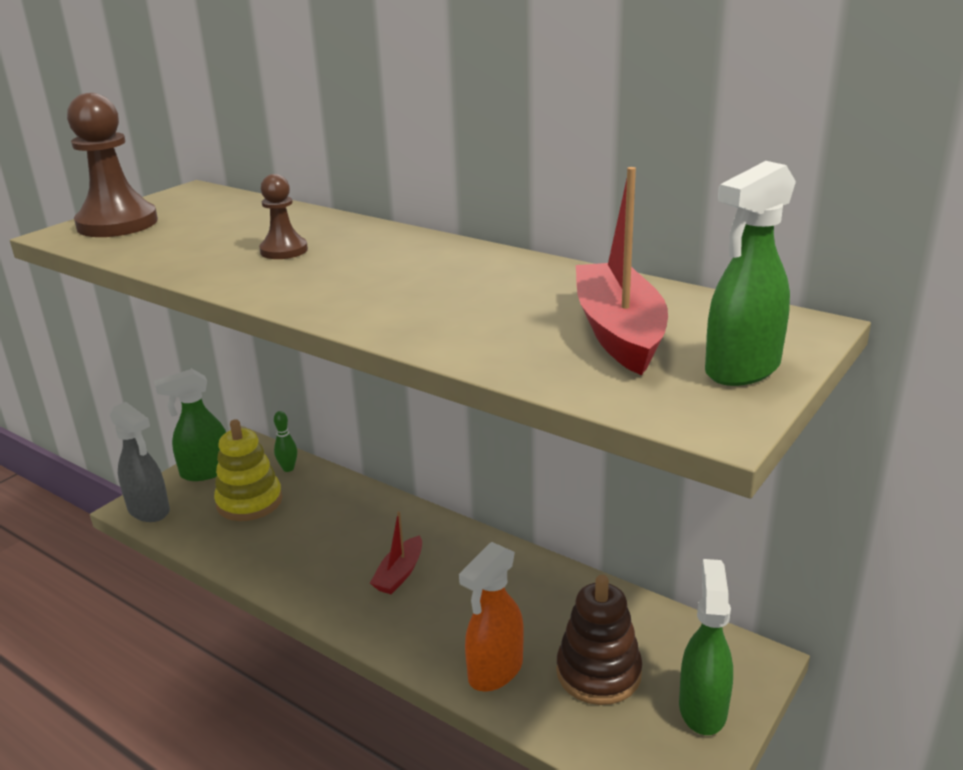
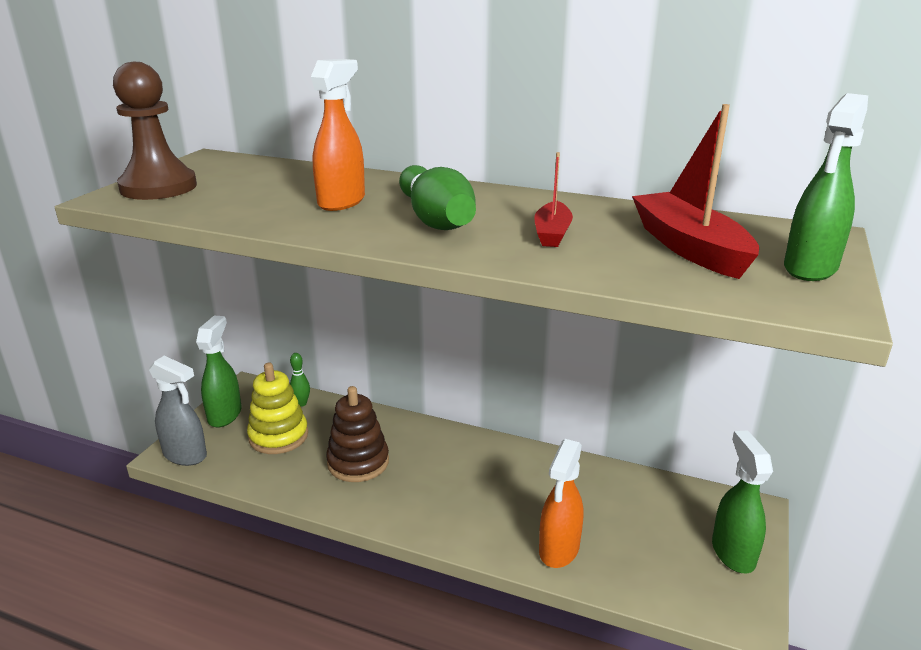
camera: 15 degrees left, 0 degrees up
green spray bottle [154,369,226,481] -> green spray bottle turned 135 degrees clockwise [196,316,241,428]
brown pawn [259,174,308,259] -> orange spray bottle [311,59,365,211]
red boat [370,511,422,594] -> red boat moved to [534,152,573,247]
brown stacking toy [556,575,642,705] -> brown stacking toy moved to [326,386,389,482]
none -> green bowling pin [399,165,476,230]

